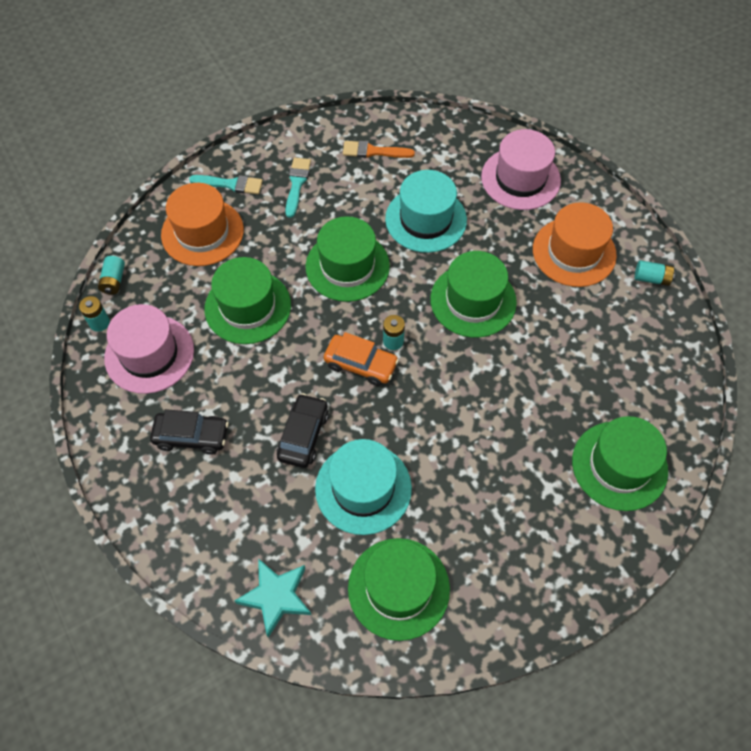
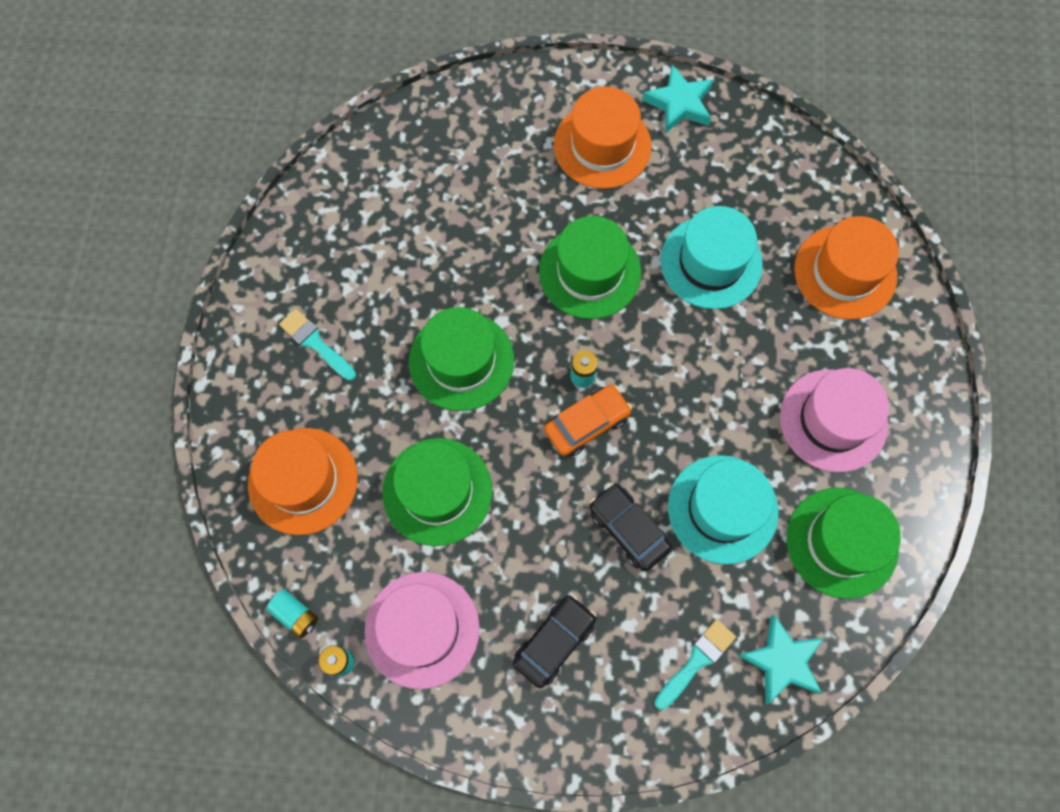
camera: 55 degrees left, 10 degrees up
turquoise brush [189,175,263,194] -> turquoise brush moved to [654,619,736,710]
orange brush [343,141,415,158] -> none
turquoise hat [385,170,467,253] -> turquoise hat moved to [660,206,763,309]
pink hat [481,129,561,210] -> pink hat moved to [780,368,889,472]
green hat [572,416,668,511] -> orange hat [794,216,899,319]
turquoise battery [635,260,675,286] -> turquoise star [642,65,713,133]

